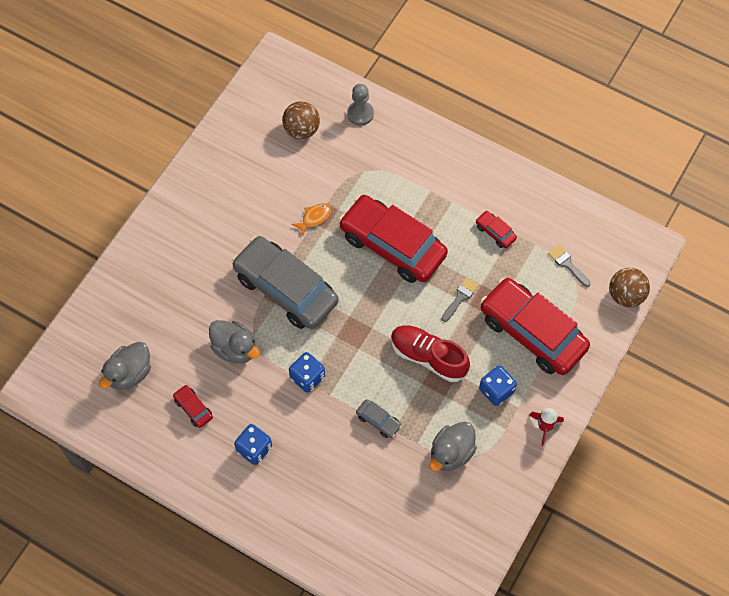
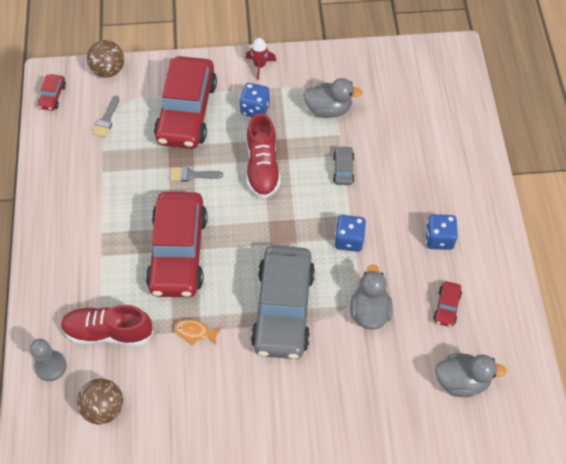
camera: 125 degrees left, 5 degrees down
red car [476,211,517,248] -> red car moved to [38,74,66,111]
none -> red shoe [61,305,154,346]

